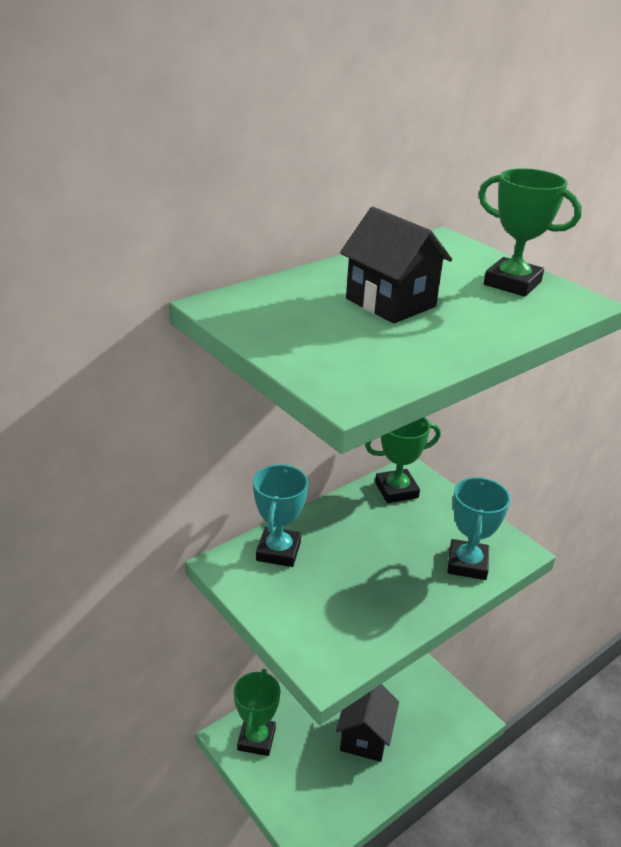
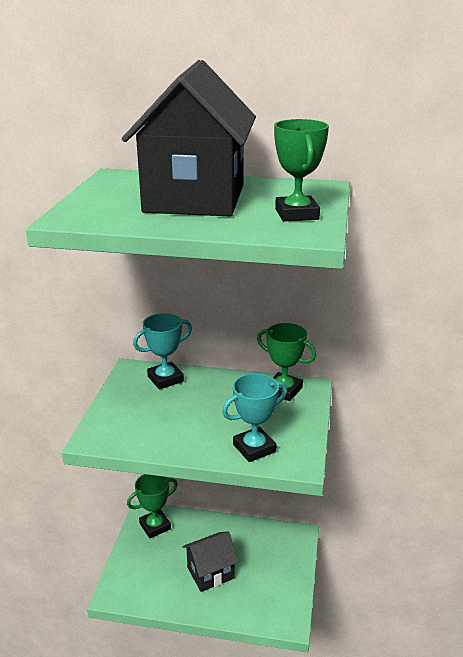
camera: 50 degrees right, 5 degrees down
black house [340,207,452,323] -> black house [122,60,256,216], size x1.92

